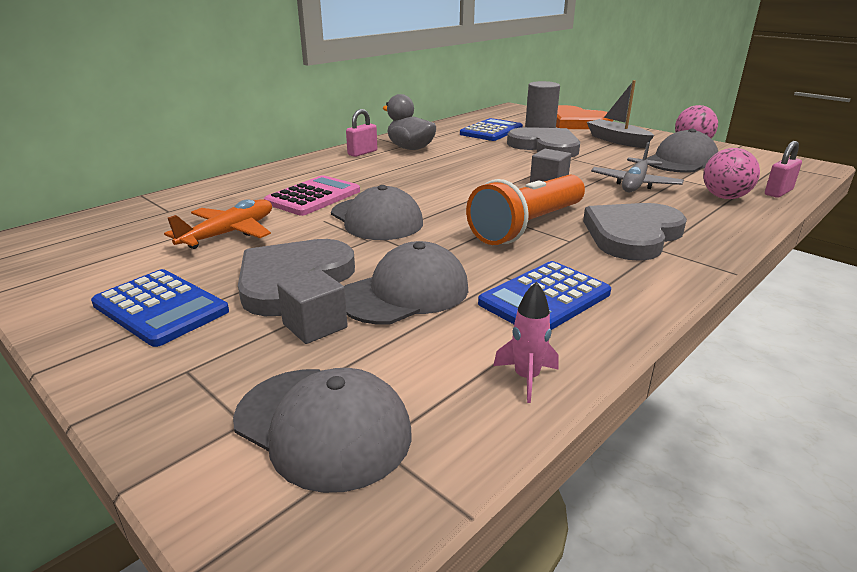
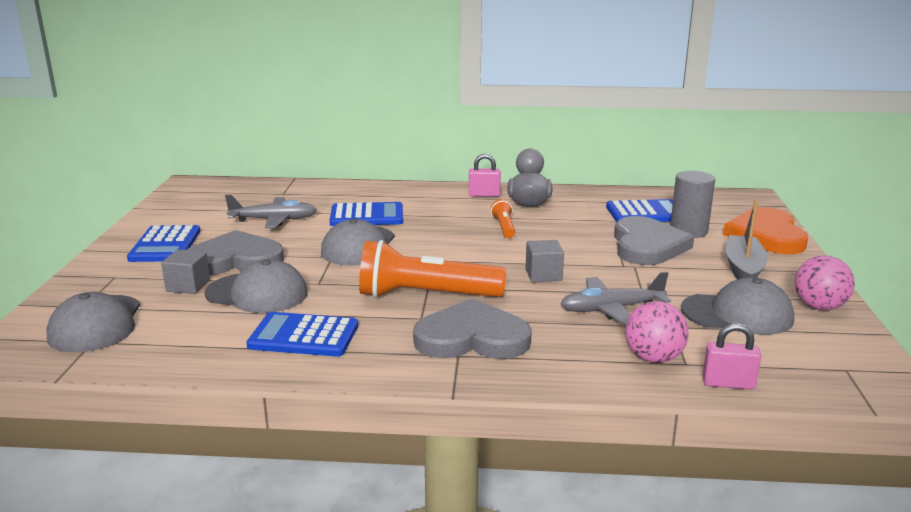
camera: 50 degrees right, 5 degrees down
orange plane [164,199,272,249] -> grey plane [225,195,317,228]
pink calculator [264,175,360,216] -> blue calculator [330,202,403,226]
pink rocket [493,282,558,403] -> none
none -> orange flashlight [491,199,515,238]

